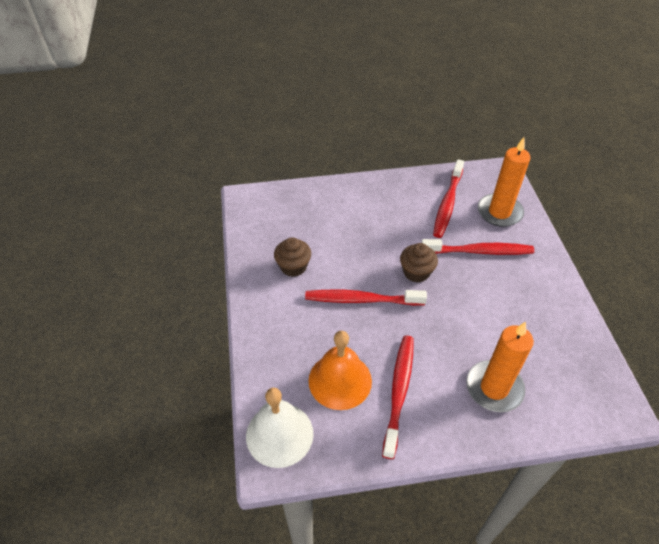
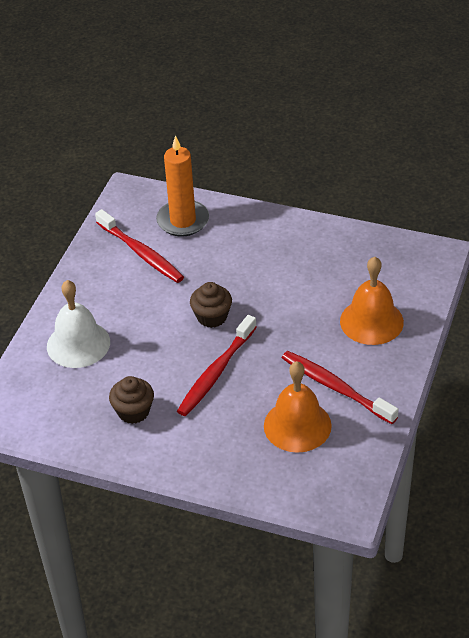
camera: 60 degrees left, 5 degrees down
white bell [246,387,313,468] -> white bell moved to [47,280,110,368]
red toothbrush [421,239,534,255] -> none
orange candle [466,322,534,412] -> orange bell [340,257,404,345]

